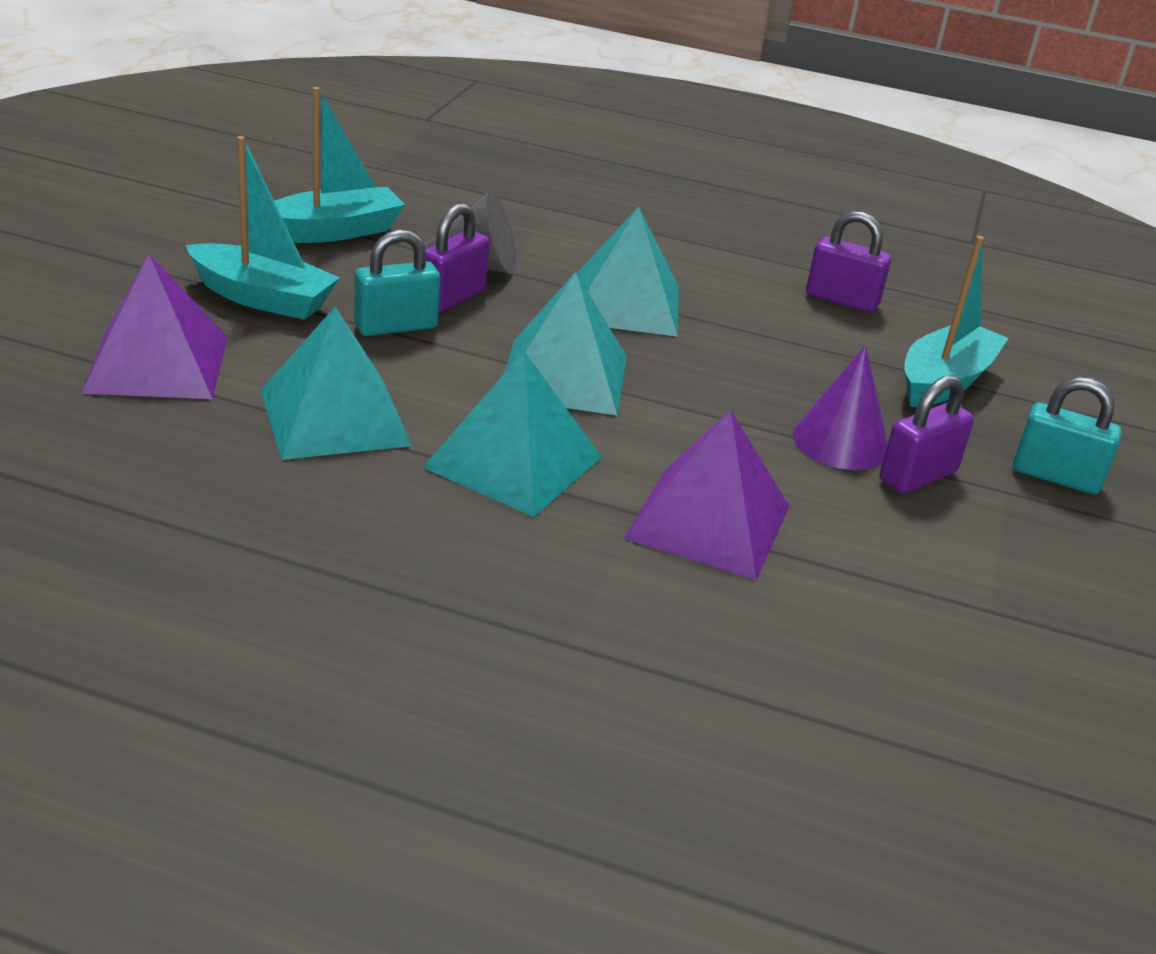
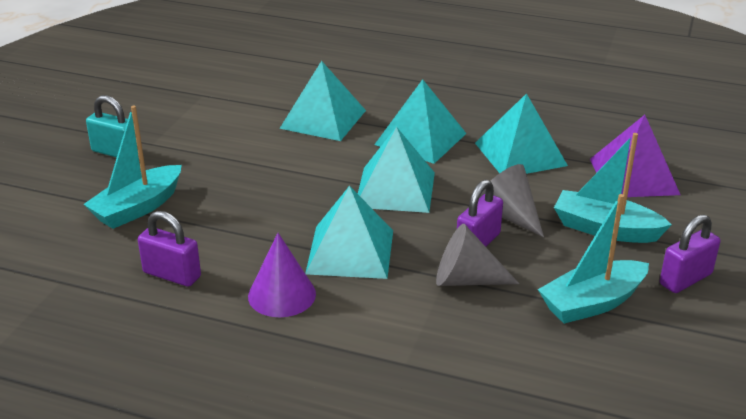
camera: 175 degrees left, 0 degrees up
turquoise padlock [354,229,440,336] -> grey cone [480,164,544,237]
purple pyramid [623,410,790,580] -> turquoise pyramid [279,61,366,141]
purple cone [793,345,888,470] -> purple cone moved to [248,233,316,317]
purple padlock [880,375,974,493] -> purple padlock moved to [660,214,720,293]

